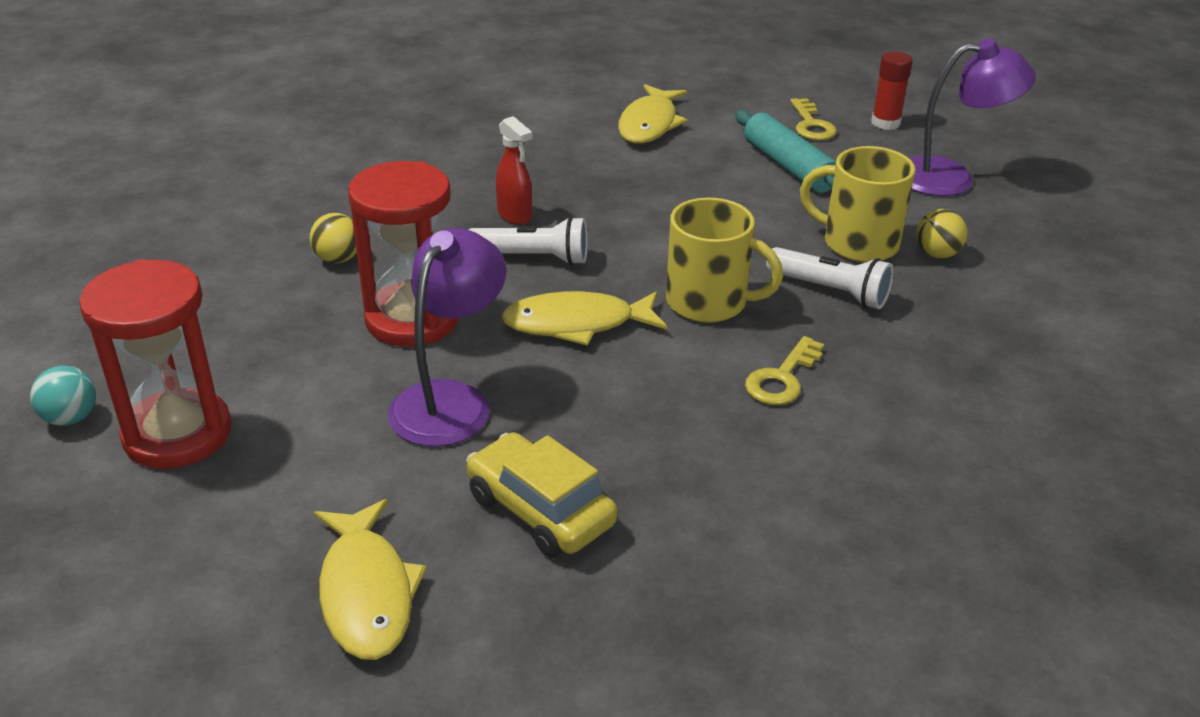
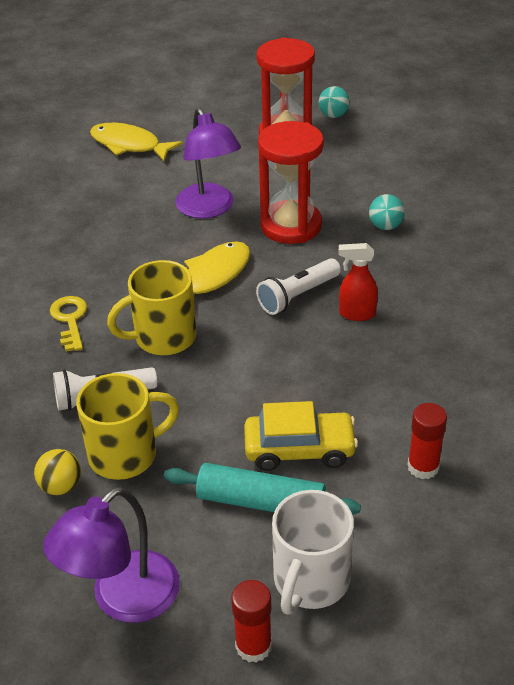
camera: 135 degrees right, 5 degrees up
yellow ball [310,213,357,263] -> turquoise ball [369,194,405,230]
yellow car [466,432,618,558] -> yellow car moved to [244,401,358,471]
yellow fish [618,84,687,144] -> red glue stick [408,403,447,479]
yellow key [790,98,837,140] -> white mug [272,490,354,615]

